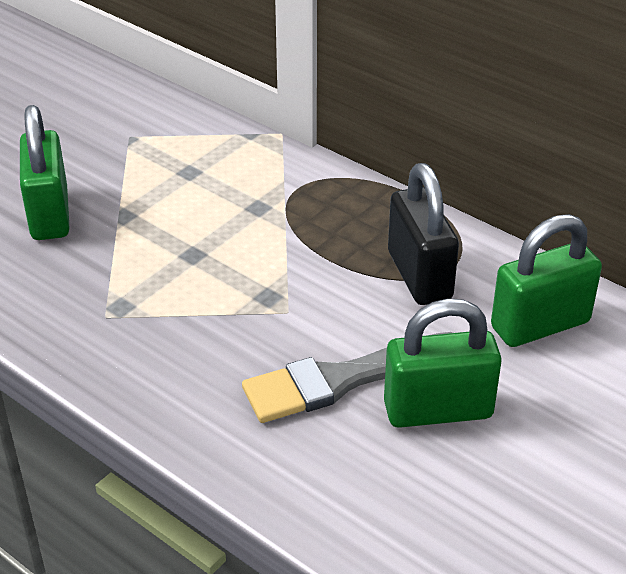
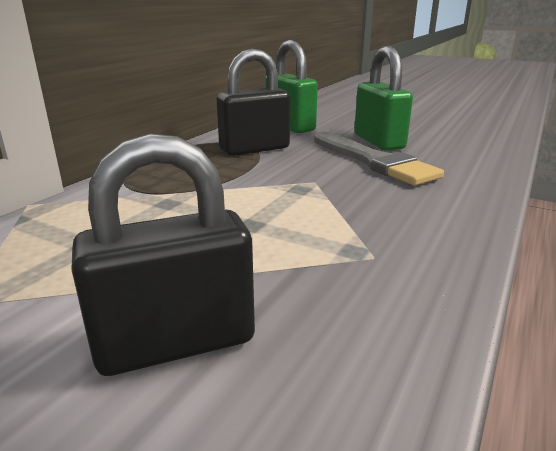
camera: 100 degrees left, 15 degrees down
green padlock [20,105,70,240] -> black padlock [71,134,255,376]

